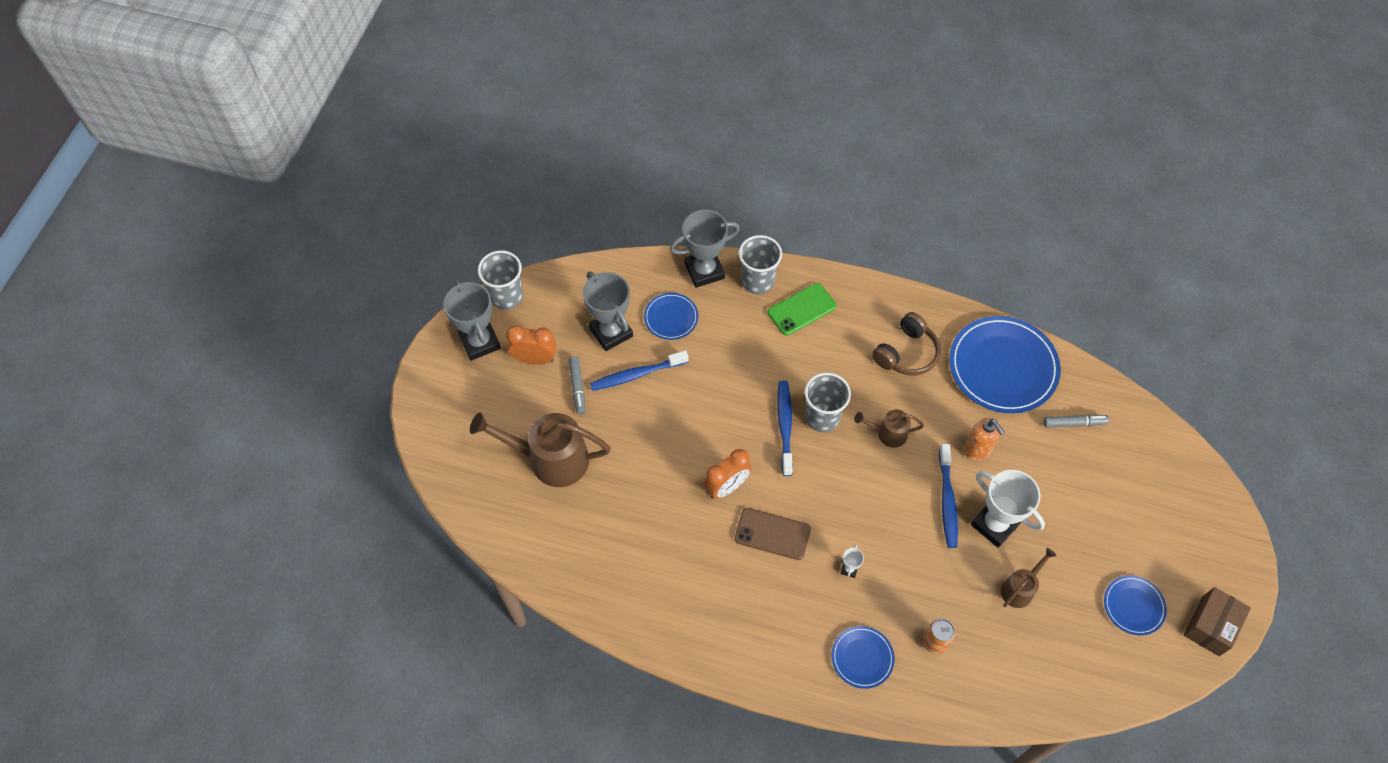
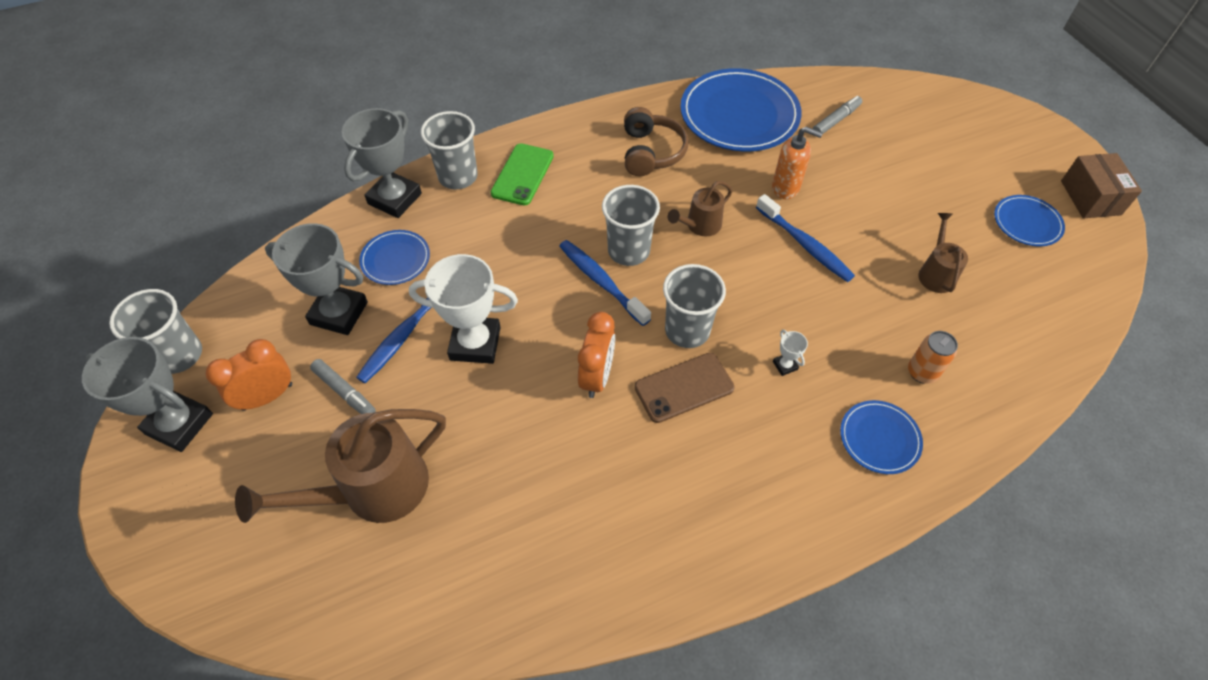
camera: 40 degrees left, 5 degrees down
white trophy [971,470,1045,548] -> white trophy moved to [409,254,518,364]
none -> grey cup [663,264,726,348]

